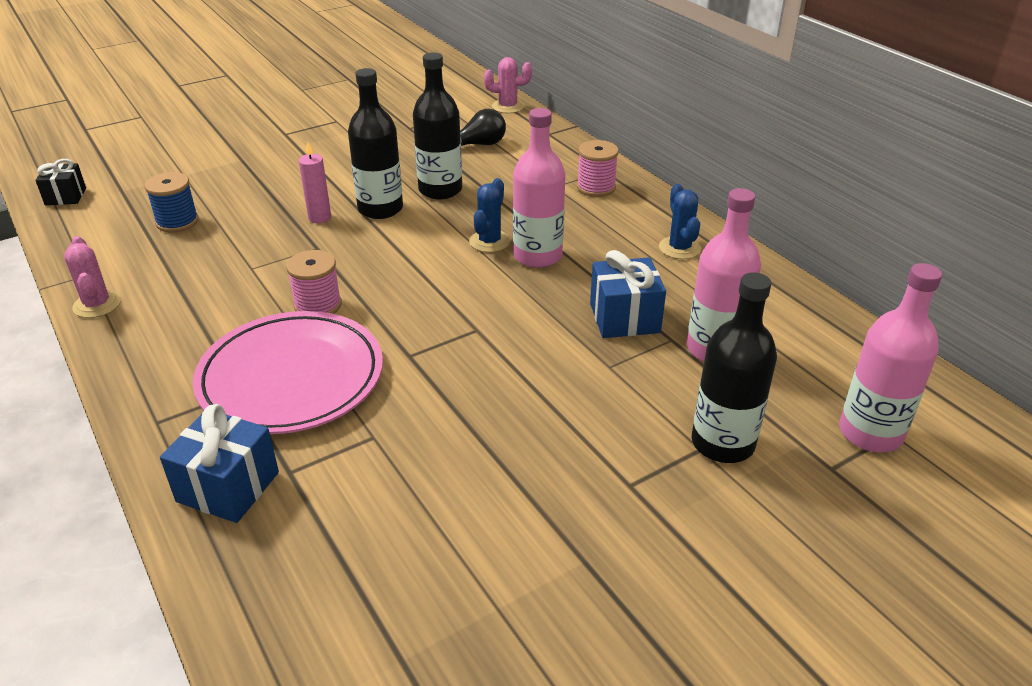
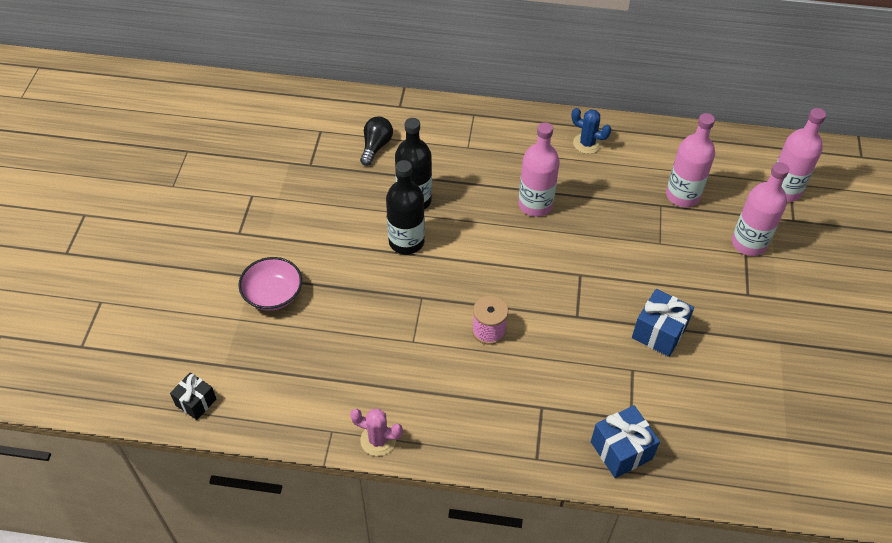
camera: 50 degrees left, 15 degrees up
blue spool [145,172,199,232] -> none
pink plate [193,311,383,434] -> none
pink candle [299,142,331,223] -> none
blue cactus [469,178,511,253] -> none
pink cactus [484,57,532,113] -> none
pink spool [577,140,619,197] -> none
blue gift [590,250,666,338] -> blue gift moved to [632,289,694,357]
black bottle [692,272,777,463] -> pink bottle [732,162,789,256]
none -> pink bowl [238,257,302,311]

